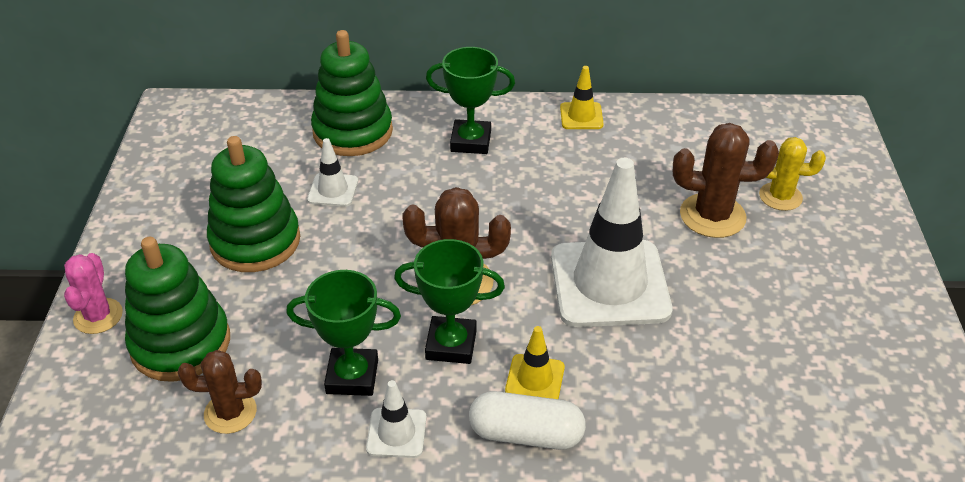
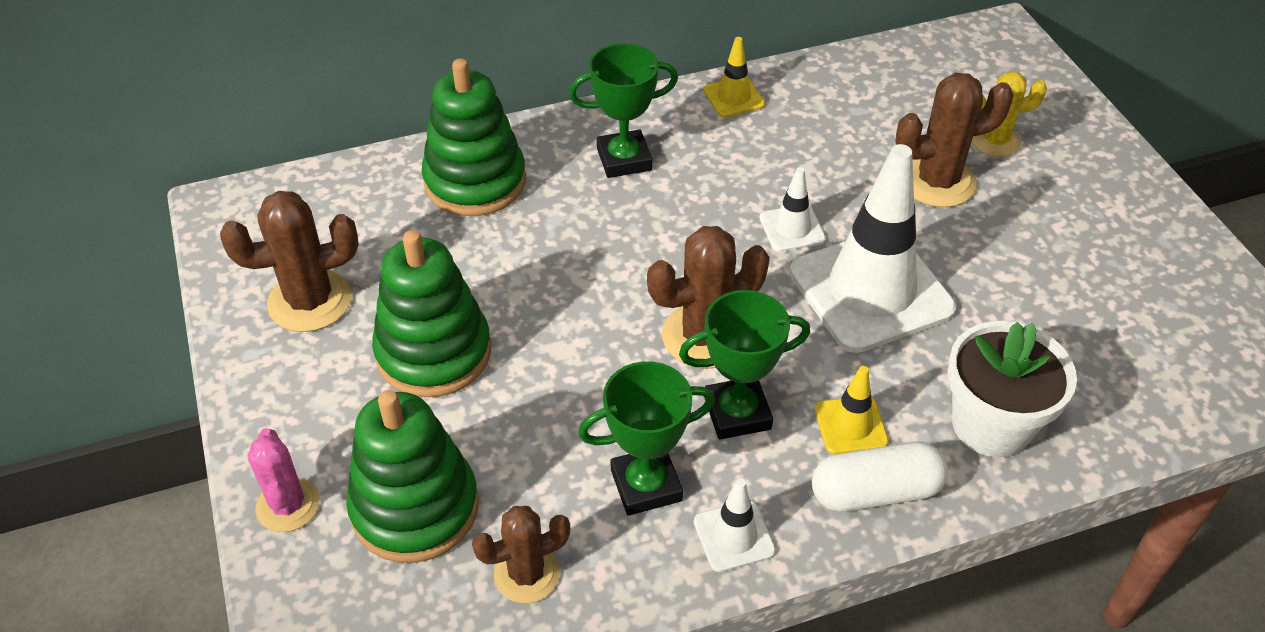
camera: 20 degrees left, 5 degrees up
white traffic cone [307,138,358,207] -> white traffic cone moved to [760,167,826,252]
none -> brown cactus [220,191,359,332]
none -> white flower pot [948,321,1077,457]

